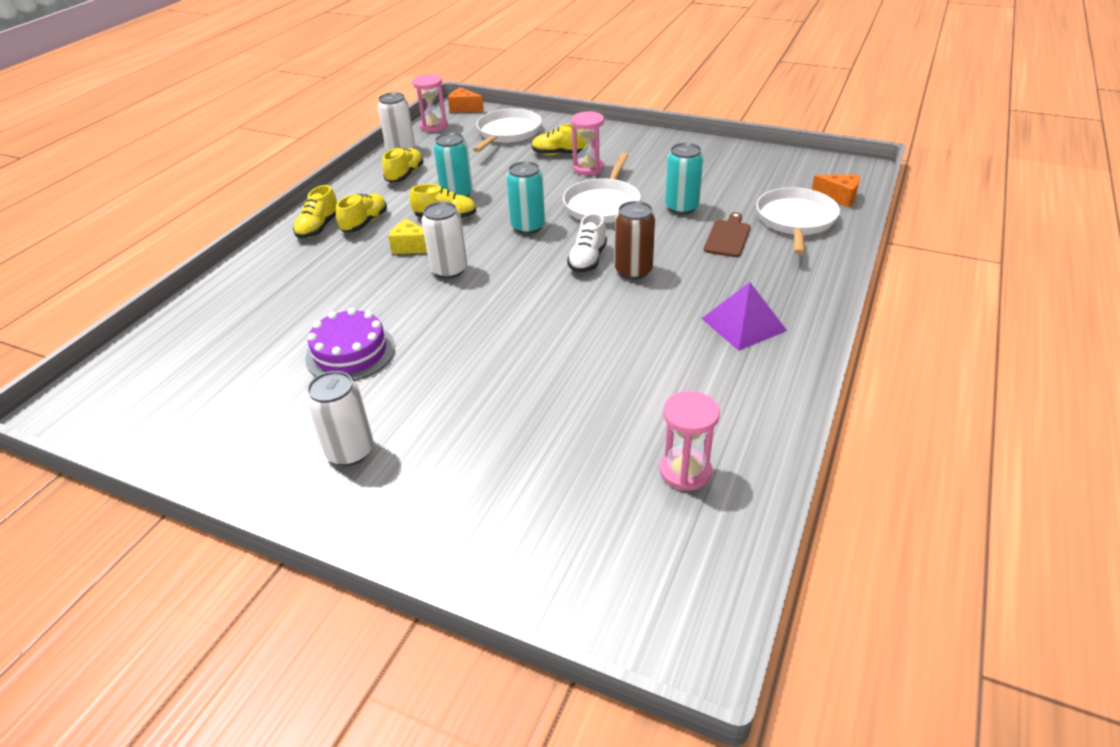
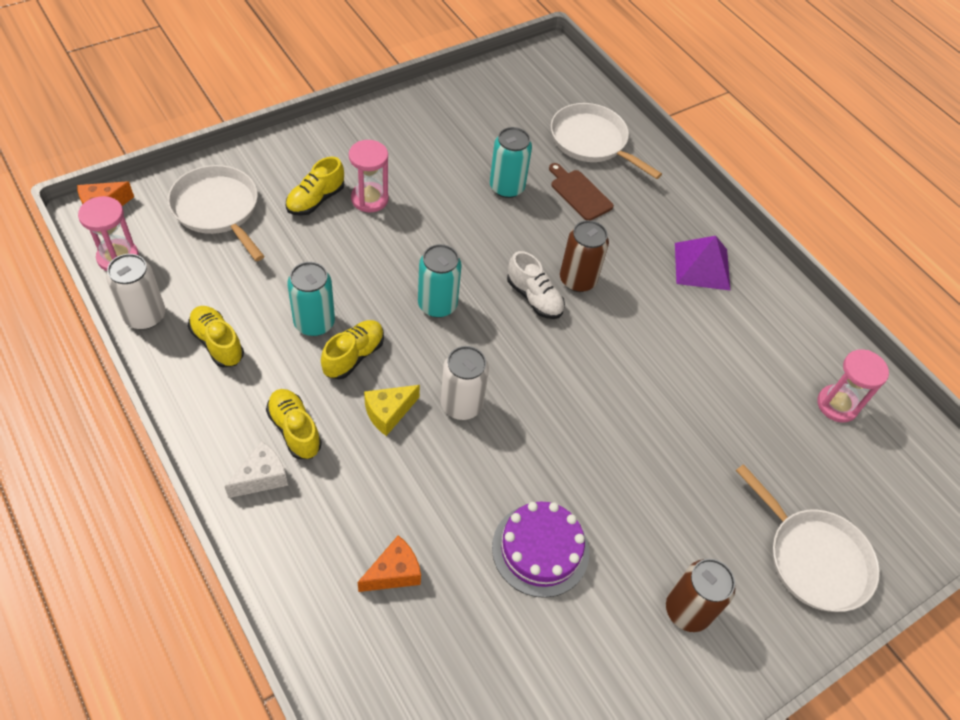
camera: 65 degrees left, 15 degrees up
yellow shoe [293,185,337,238] -> white cheese [224,441,288,498]
white can [306,371,374,466] -> brown can [666,559,735,632]
white pan [563,153,641,223] -> white pan moved to [736,464,880,612]
orange cheese [812,174,860,207] -> orange cheese moved to [358,535,421,592]

